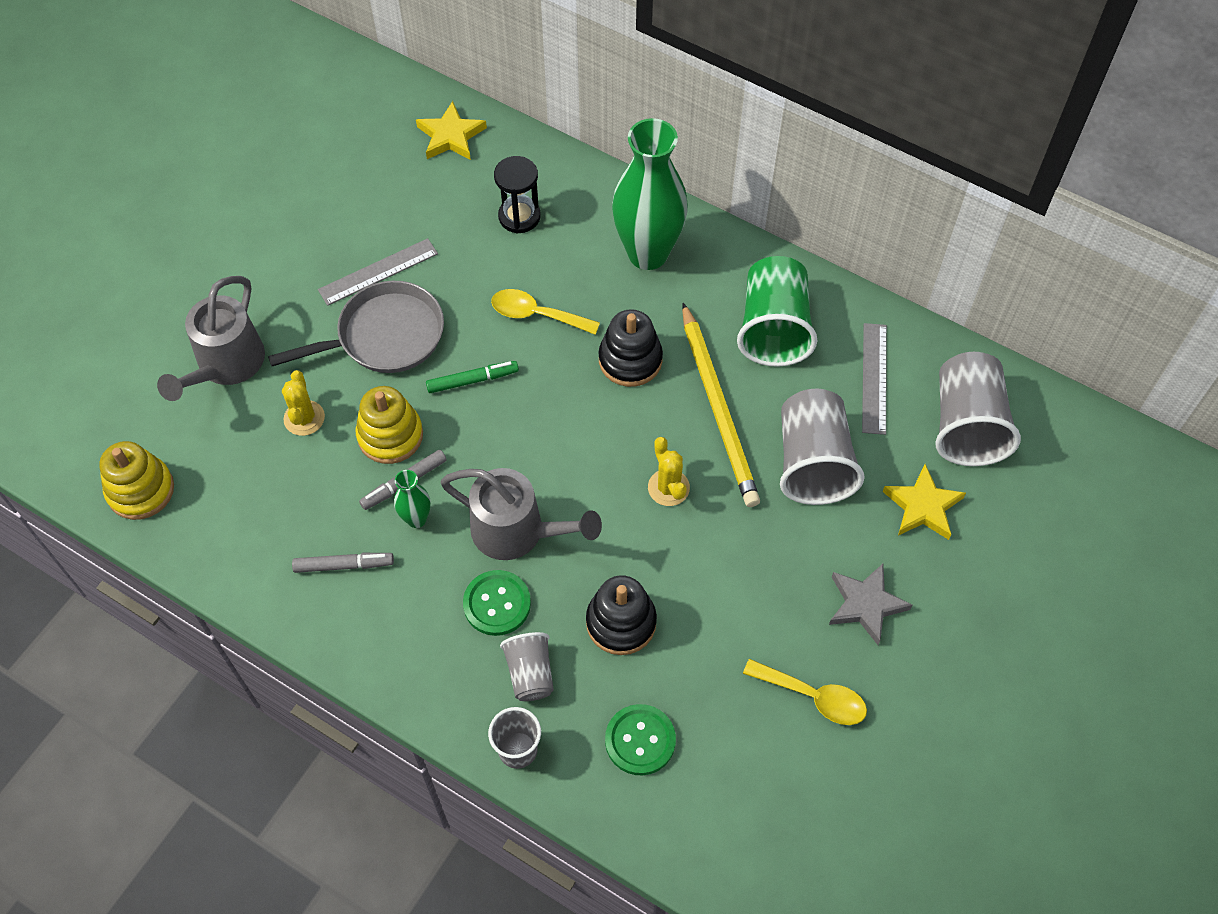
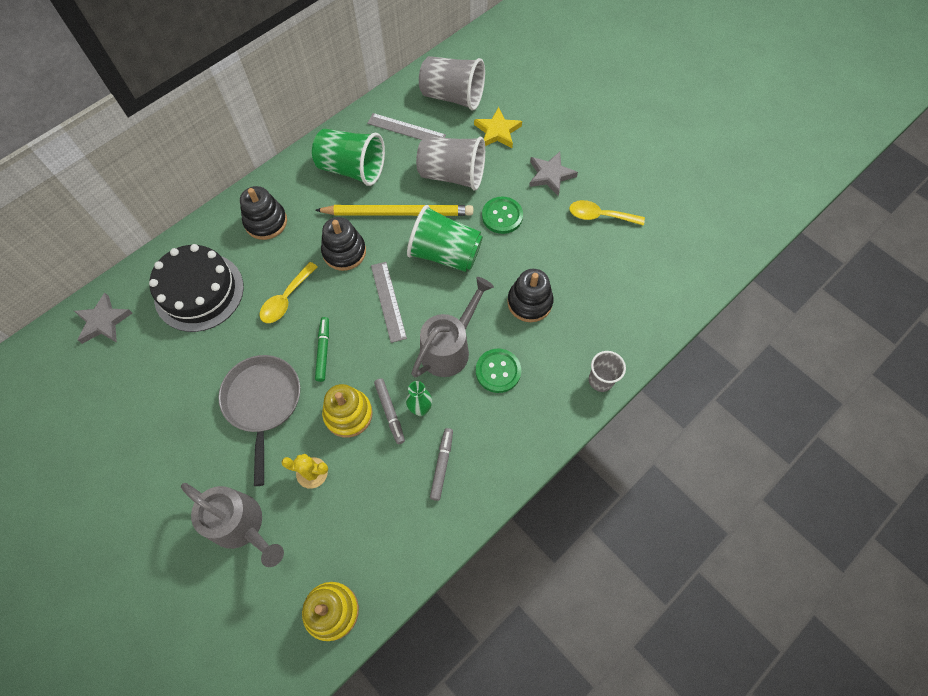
camera: 75 degrees left, 5 degrees up
grey ruler [318,238,438,306] -> grey ruler moved to [371,262,407,343]
yellow star [416,101,487,160] -> grey star [74,293,132,344]
black hourglass [494,156,541,234] -> black cake [149,244,244,332]
grey cup [500,632,554,701] -> none
green button [605,704,676,775] -> green button moved to [482,197,523,234]
green vase [612,118,688,270] -> black stacking toy [240,186,287,240]
yellow cactus [648,437,690,506] -> green cup [407,205,483,272]
yellow spoon [743,659,867,725] -> yellow spoon turned 120 degrees counterclockwise [569,200,645,226]

